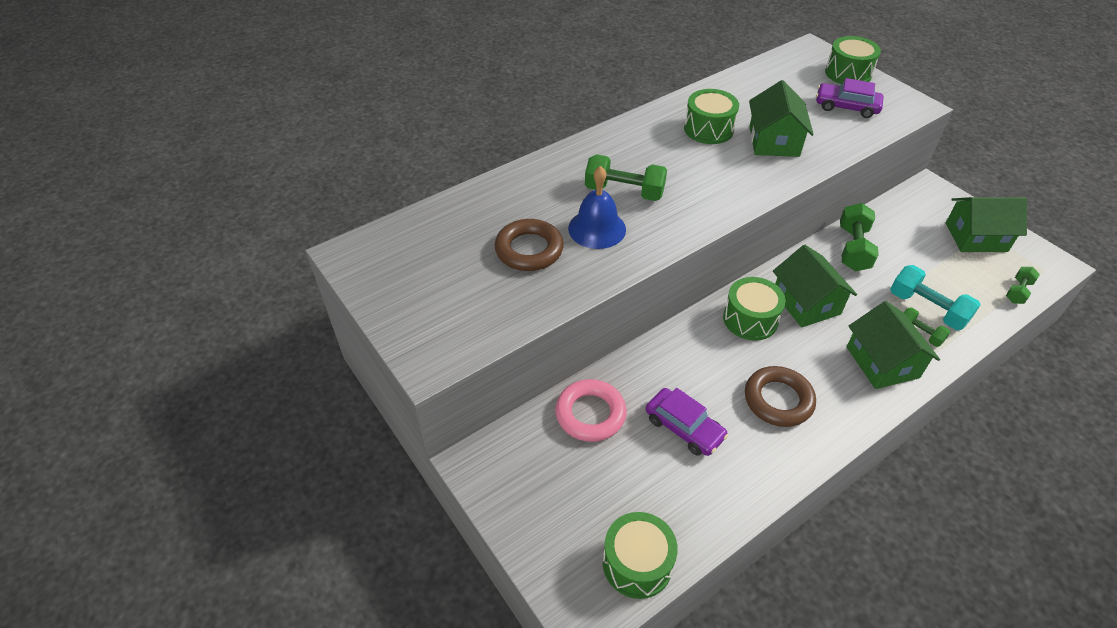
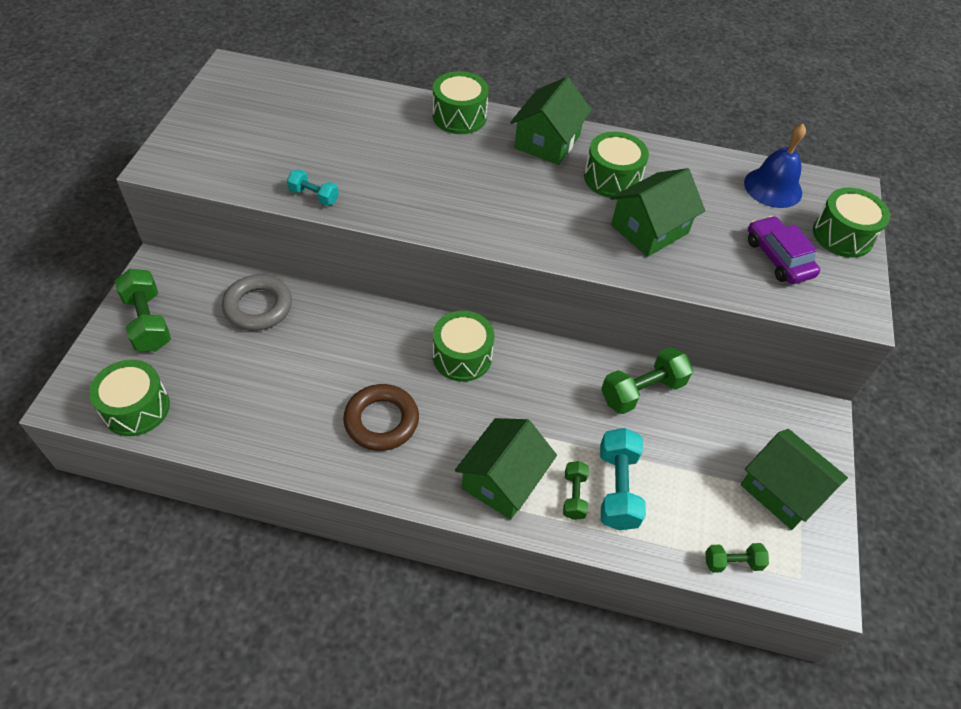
camera: 45 degrees right, 5 degrees up
brown ring [495,219,564,271] -> none
pink ring [555,379,627,442] -> grey ring [222,275,292,331]
blue bell [568,166,626,249] -> blue bell moved to [744,124,806,208]
green dumbbell [585,154,667,201] -> green dumbbell moved to [115,269,171,352]
purple car [645,388,728,456] -> none
green house [773,245,857,327] -> green house moved to [510,77,592,165]
none -> turquoise dumbbell [287,169,339,206]
none -> green drum [433,71,489,134]

